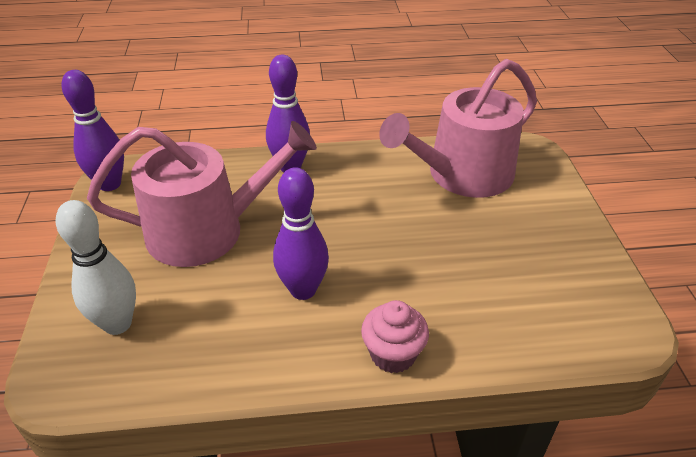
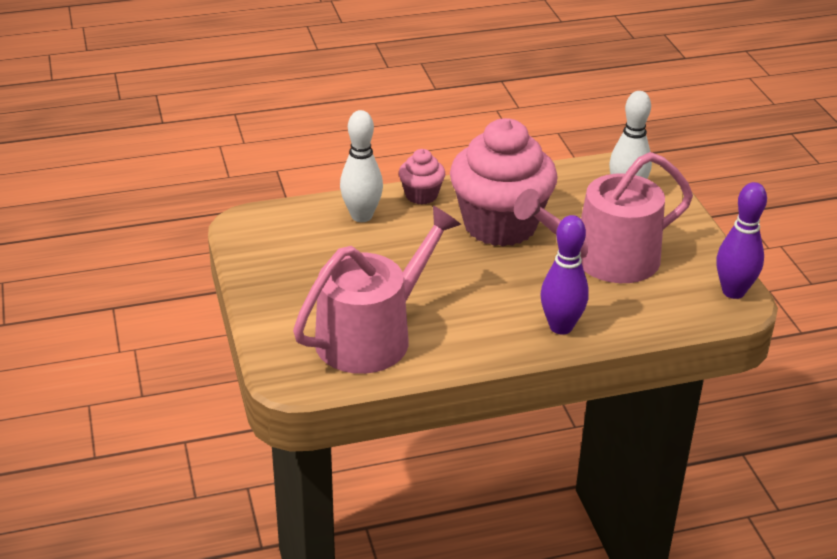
camera: 170 degrees right, 5 degrees down
purple bowling pin [273,167,329,300] -> pink cupcake [450,118,558,247]
none -> white bowling pin [340,110,383,222]

